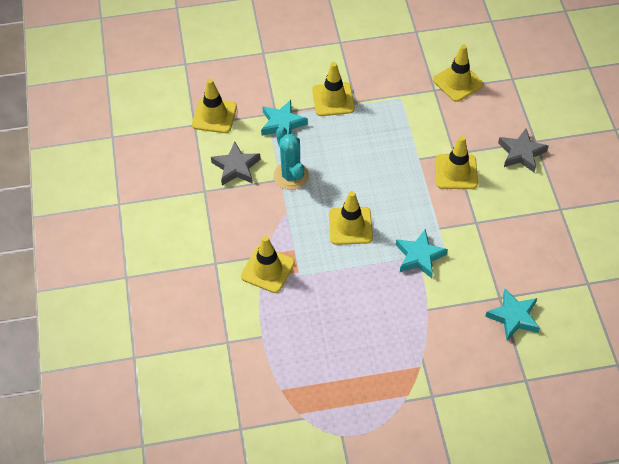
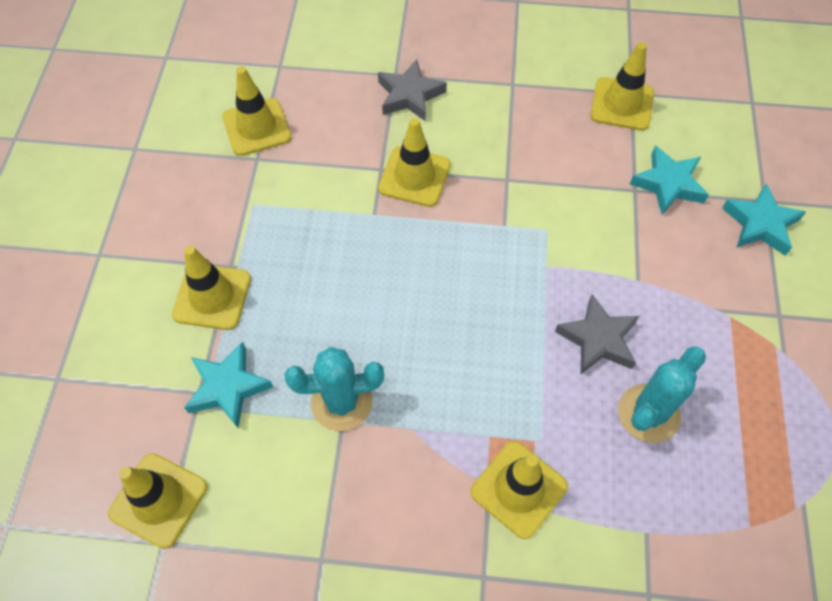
camera: 75 degrees left, 5 degrees up
grey star [211,142,261,186] -> grey star moved to [555,294,639,374]
yellow traffic cone [329,191,373,245] -> yellow traffic cone moved to [590,42,654,131]
turquoise star [396,229,448,278] -> turquoise star moved to [722,183,806,256]
none -> turquoise cactus [618,346,706,443]

